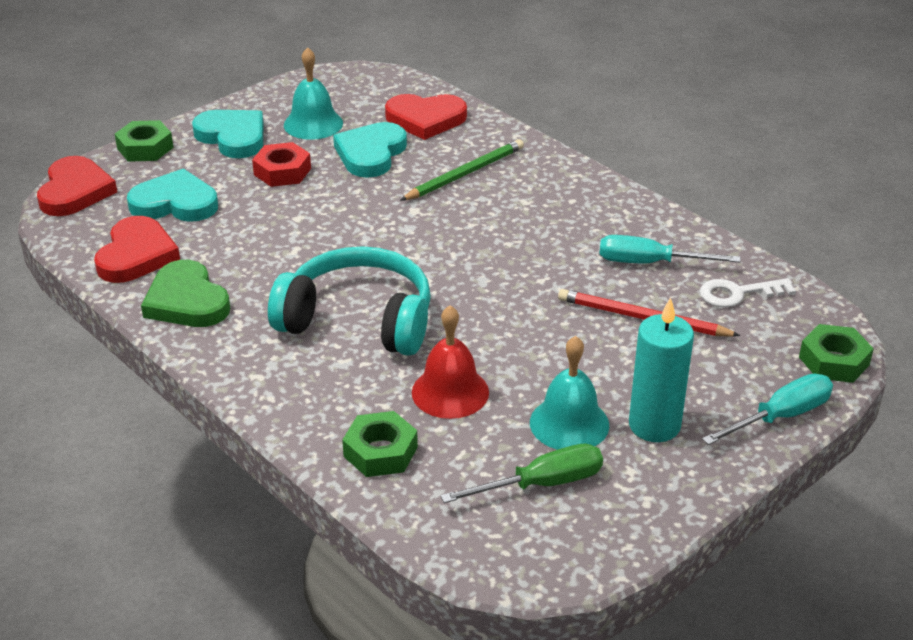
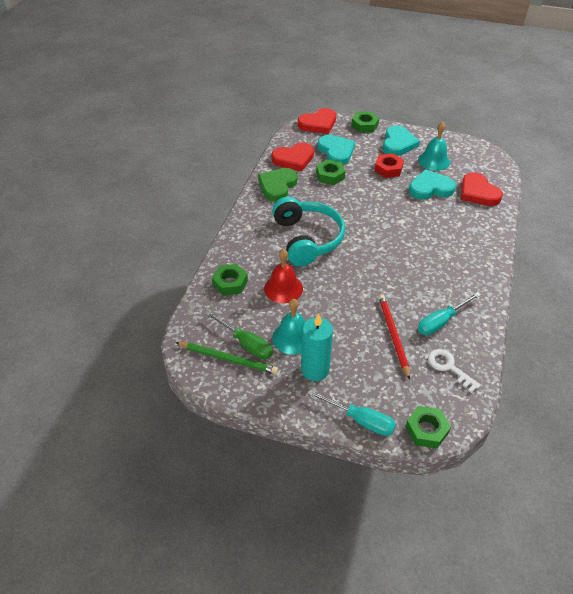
camera: 60 degrees right, 10 degrees up
green pencil [400,139,524,201] -> green pencil moved to [176,342,278,374]
turquoise screwdriver [599,235,740,263] -> turquoise screwdriver turned 105 degrees counterclockwise [418,292,481,335]
none -> green nut [316,159,345,185]

